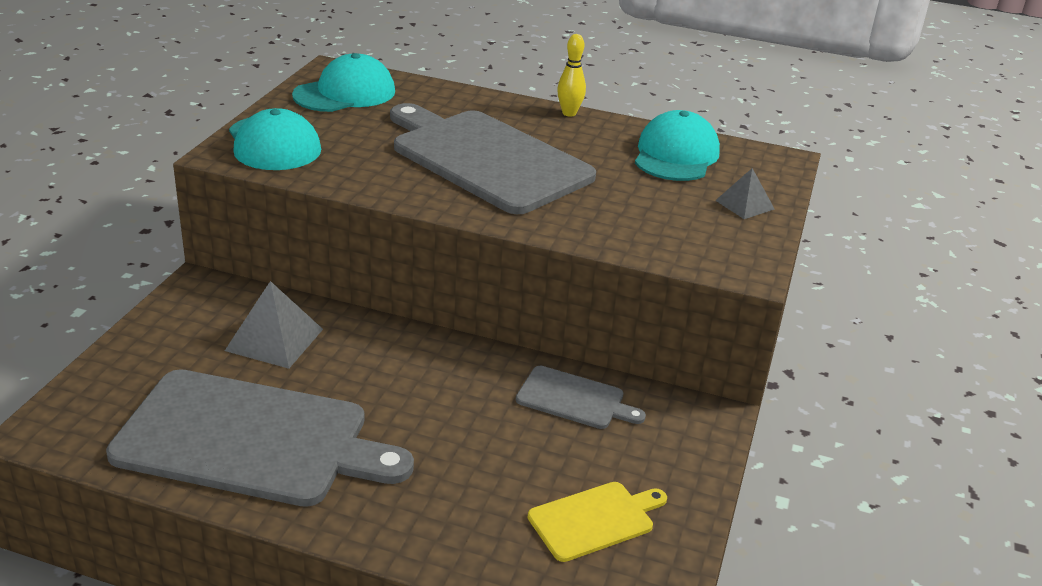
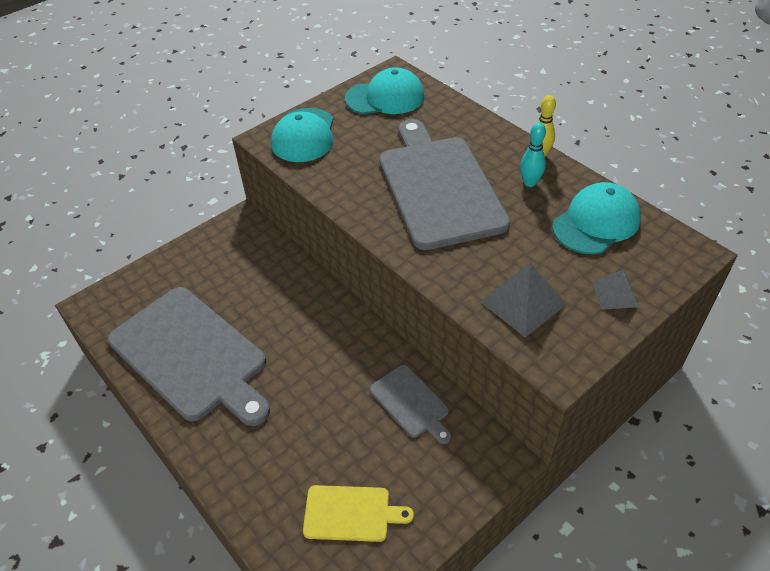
camera: 35 degrees right, 15 degrees up
grey pyramid [225,281,323,369] -> grey pyramid moved to [480,262,566,337]
none -> turquoise bowling pin [520,122,546,187]

